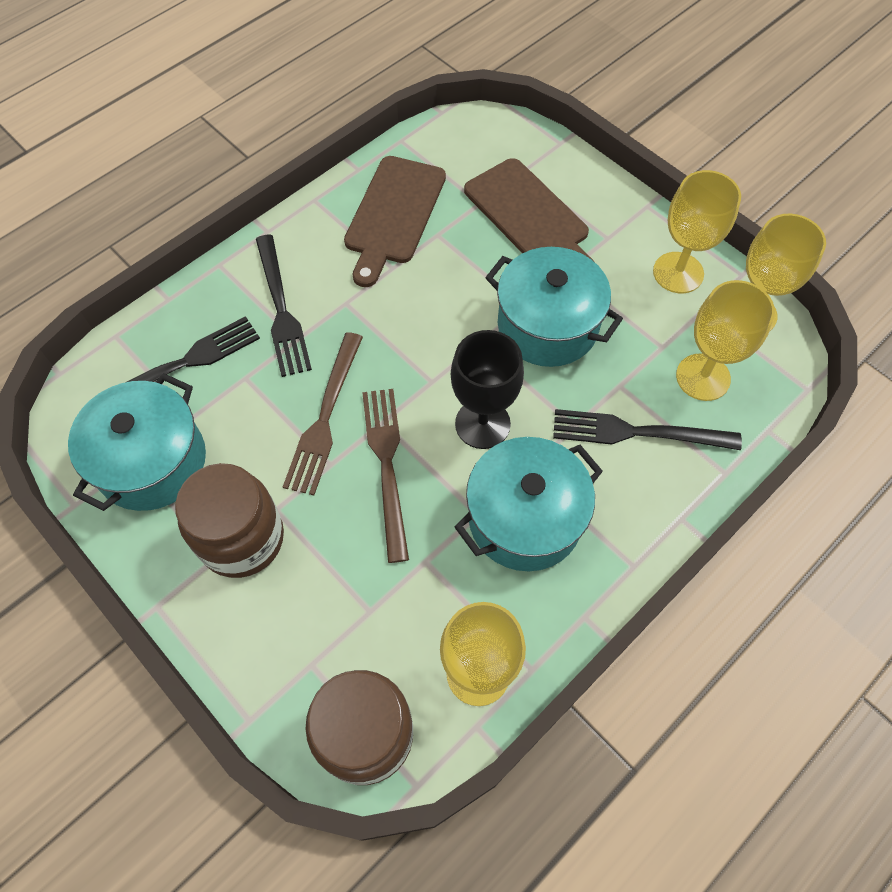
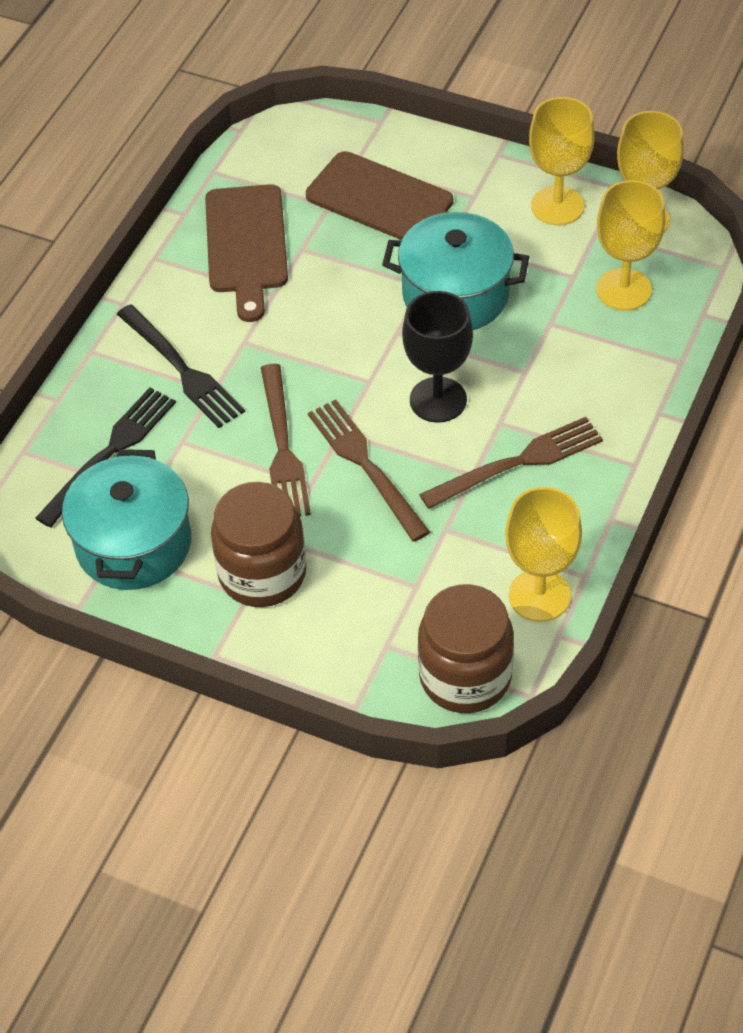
camera: 20 degrees left, 10 degrees down
turquoise pot [455,437,603,571] -> brown fork [419,417,603,509]
black fork [553,409,742,450] -> none

